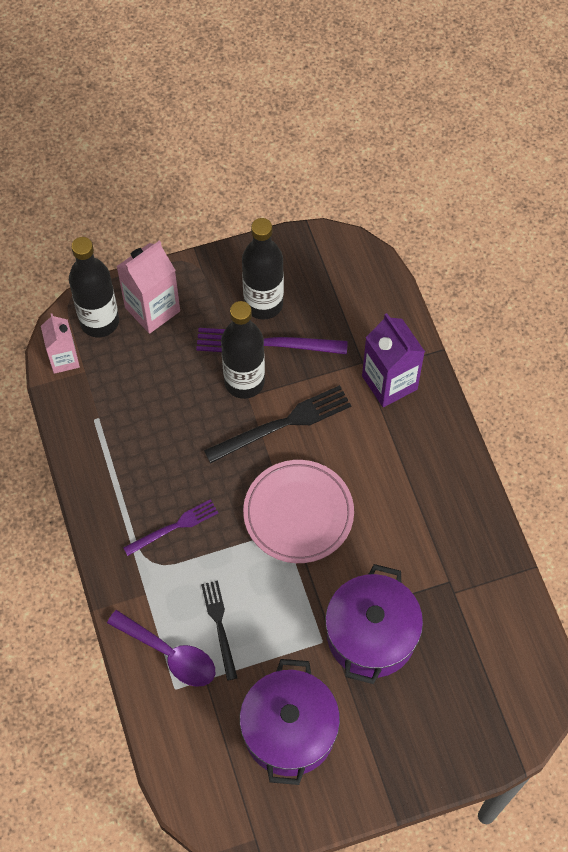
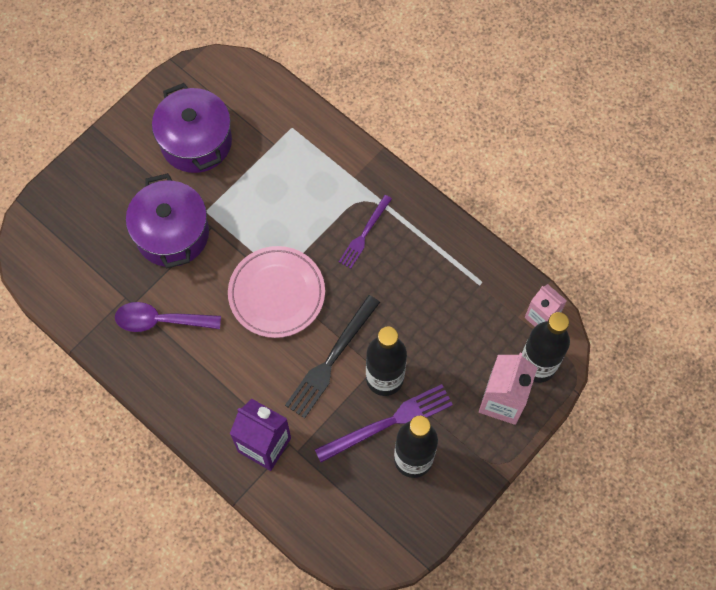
camera: 150 degrees right, 5 degrees up
purple spoon [107,610,215,687] -> purple spoon moved to [115,302,221,332]
black fork [201,580,238,681] -> none

